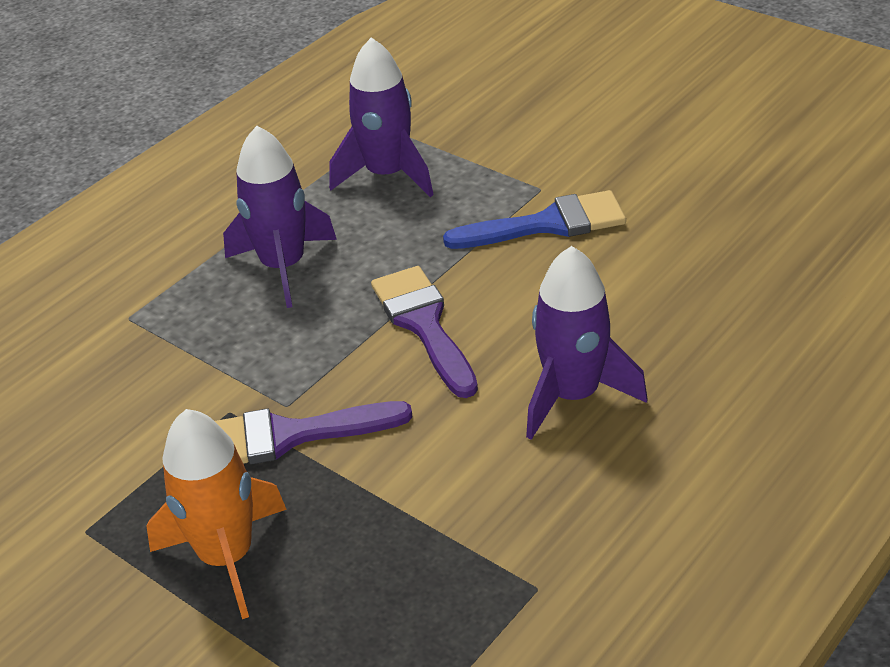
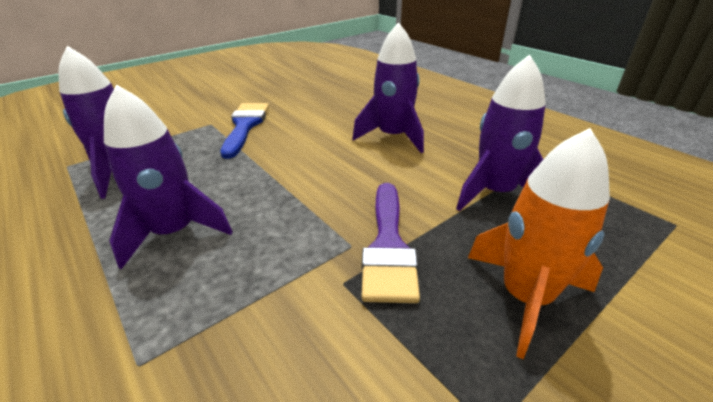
camera: 80 degrees left, 5 degrees down
purple brush [371,266,478,398] -> none
none -> purple rocket [456,55,546,211]

